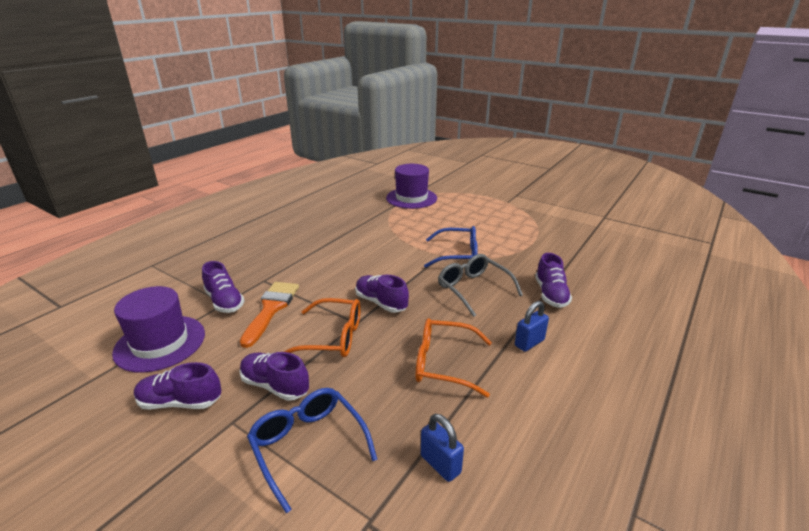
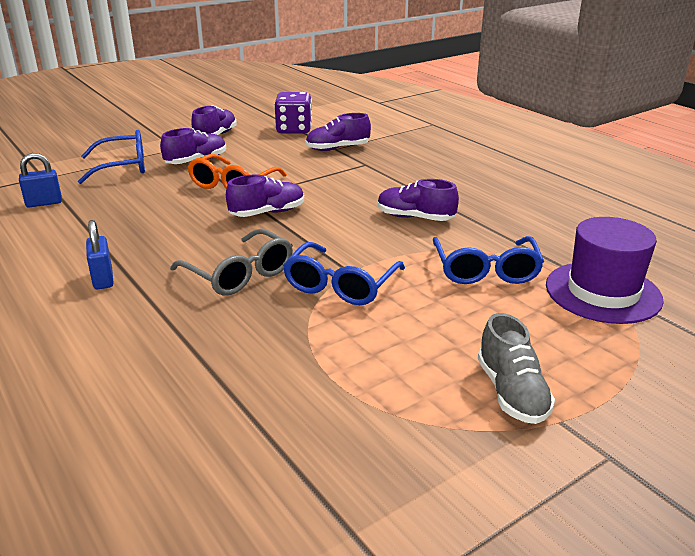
camera: 110 degrees right, 0 degrees up
purple hat [112,286,205,373] -> purple dice [274,92,312,134]
orange brush [240,282,299,348] -> none
orange glasses [415,318,492,397] -> none
grey glasses [438,254,523,317] -> grey glasses turned 60 degrees clockwise [170,229,293,296]
purple shoe [535,253,572,308] -> purple shoe moved to [378,179,459,221]
none -> blue glasses [433,236,544,284]
none -> grey shoe [478,313,555,424]

